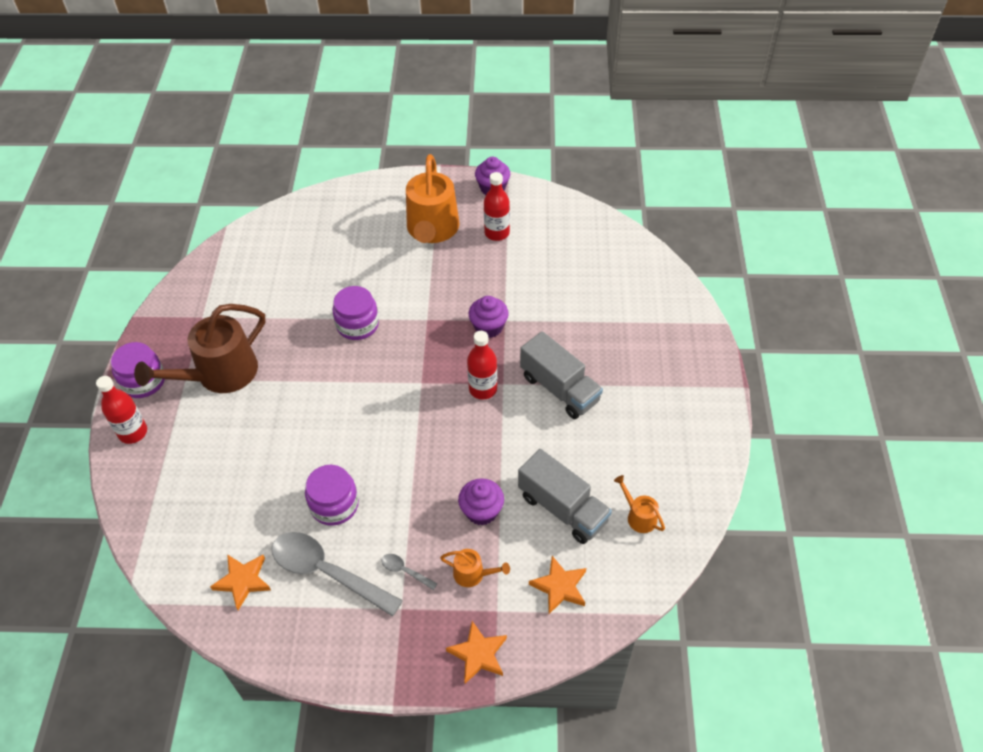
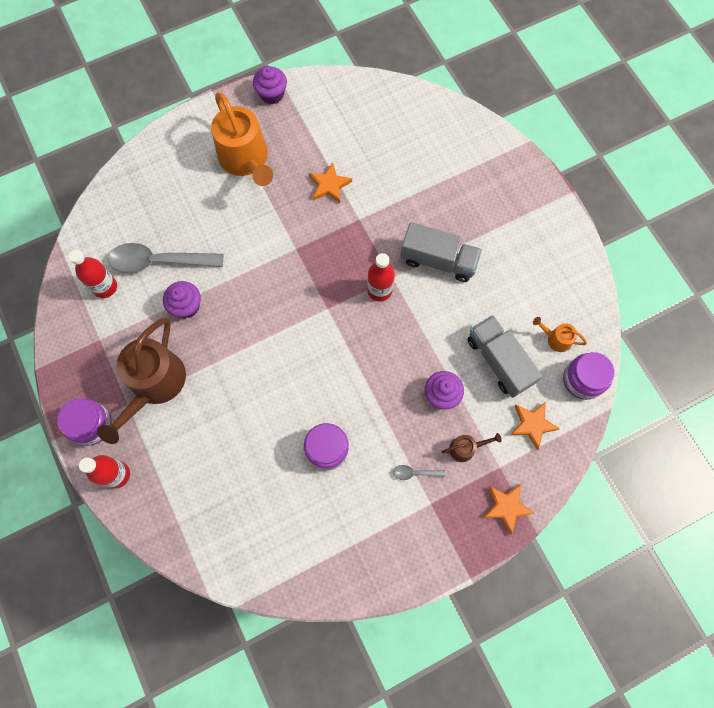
camera: 30 degrees left, 20 degrees up
orange star [210,554,271,610] -> orange star moved to [309,162,352,203]
grey spoon [272,532,403,617] -> grey spoon moved to [108,243,223,273]
purple jar [332,286,379,340] -> purple jar moved to [563,352,615,400]
orange watering can [440,549,510,587] -> brown watering can [441,433,502,462]
purple cupcake [469,296,509,338] -> purple cupcake moved to [163,281,201,318]
red bottle [484,172,510,241] -> red bottle moved to [69,250,117,298]
grey truck [518,449,612,544] -> grey truck turned 135 degrees counterclockwise [467,315,542,398]

